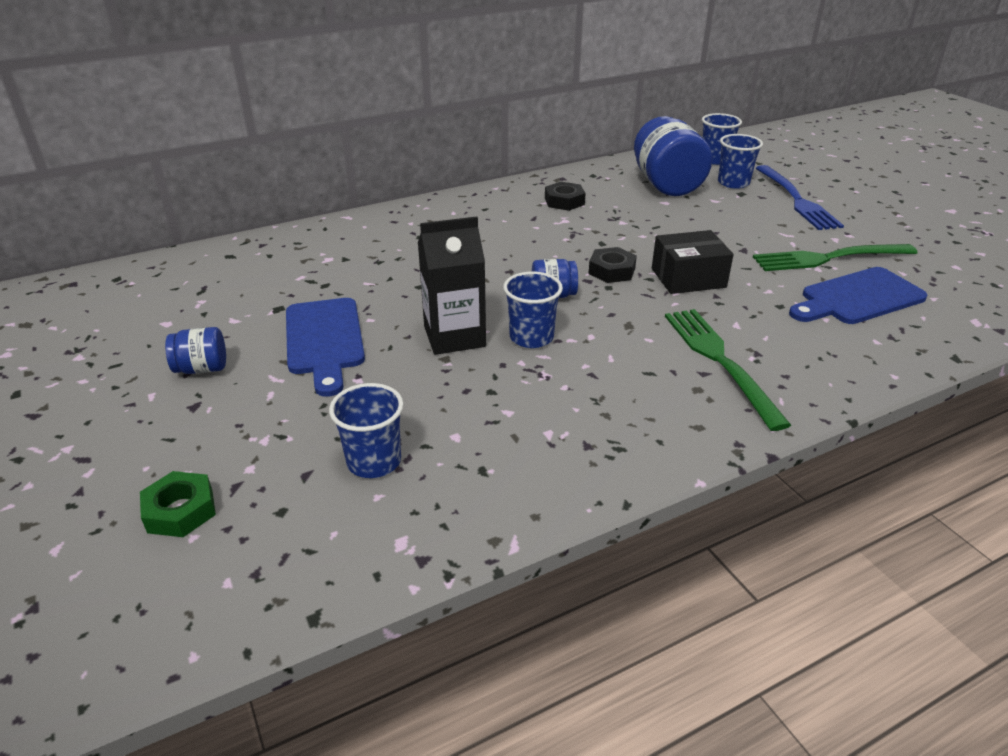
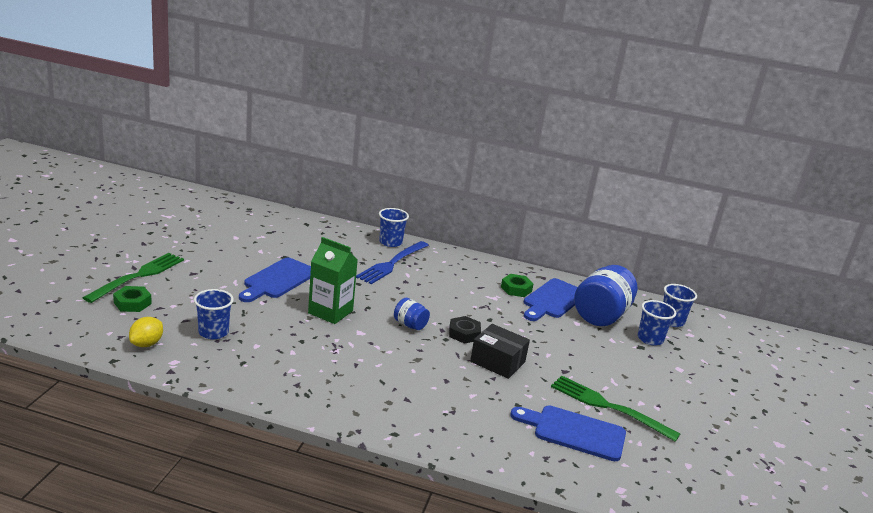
camera: 40 degrees right, 10 degrees down
blue jar [165,327,226,374] -> none
black carton [418,216,486,355] -> green carton [308,237,358,324]
blue cup [503,271,563,348] -> blue cup moved to [379,208,409,247]
black nut [545,182,585,211] -> green nut [501,274,533,297]
green fork [665,309,791,431] -> green fork moved to [83,253,184,303]
blue fork [756,165,844,230] -> blue fork moved to [356,241,429,284]
none -> yellow lemon [129,317,163,347]
none -> blue cutting board [524,278,578,321]

